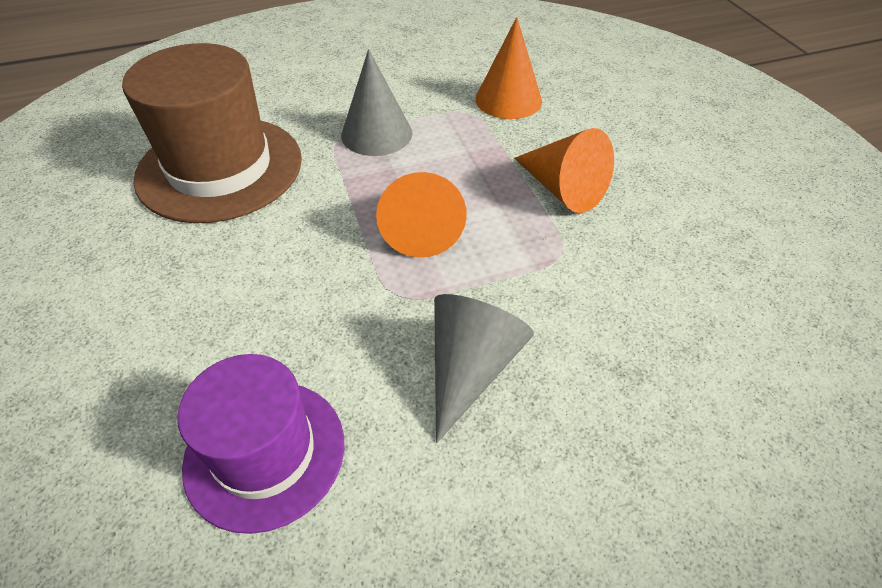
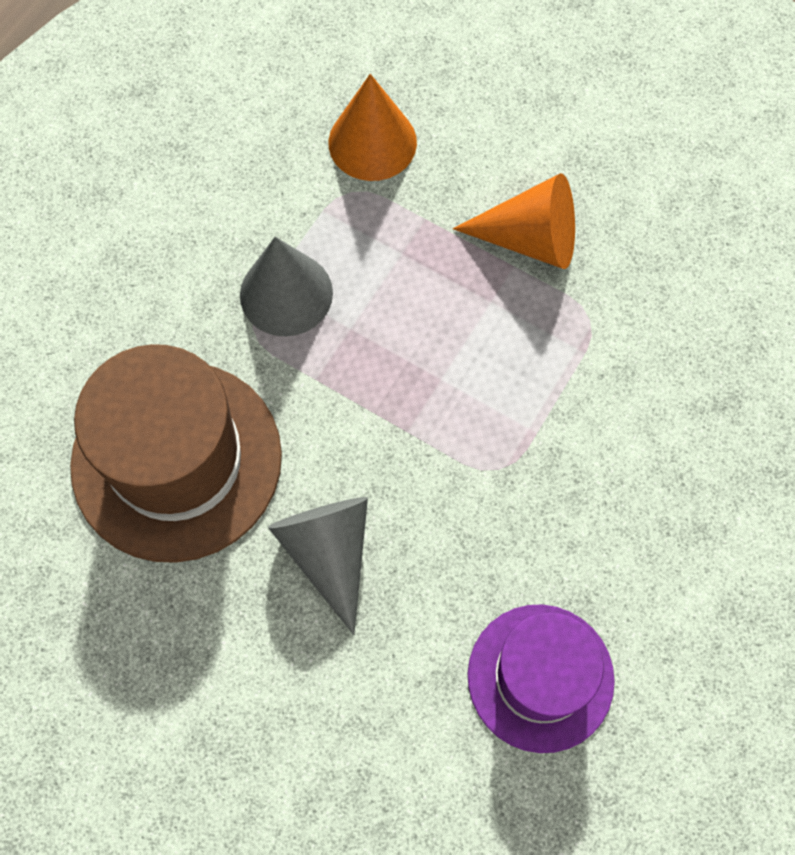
camera: 40 degrees left, 20 degrees up
orange cone [376,172,467,258] -> none
grey cone [434,294,534,443] -> grey cone moved to [268,497,368,635]

